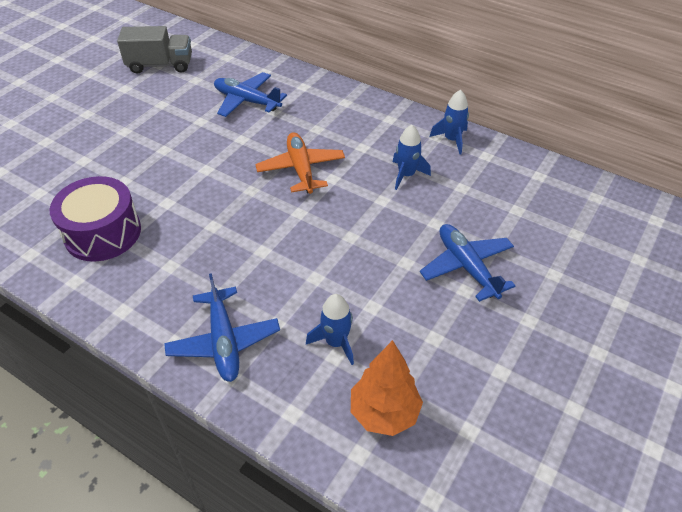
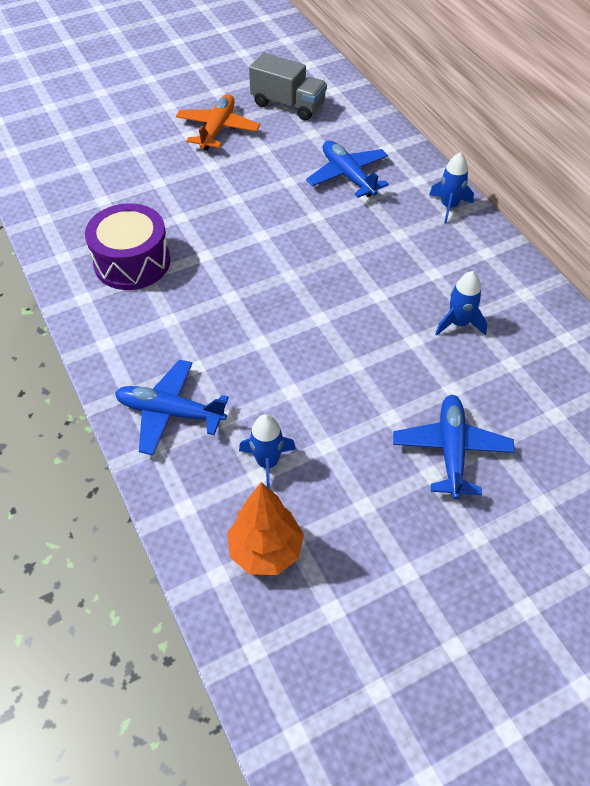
camera: 30 degrees right, 5 degrees up
blue plane [164,273,280,382] -> blue plane turned 90 degrees clockwise [115,360,229,455]
orange plane [255,132,345,194] -> orange plane moved to [176,94,260,150]
blue rocket [430,90,469,155] -> blue rocket moved to [429,152,474,223]

